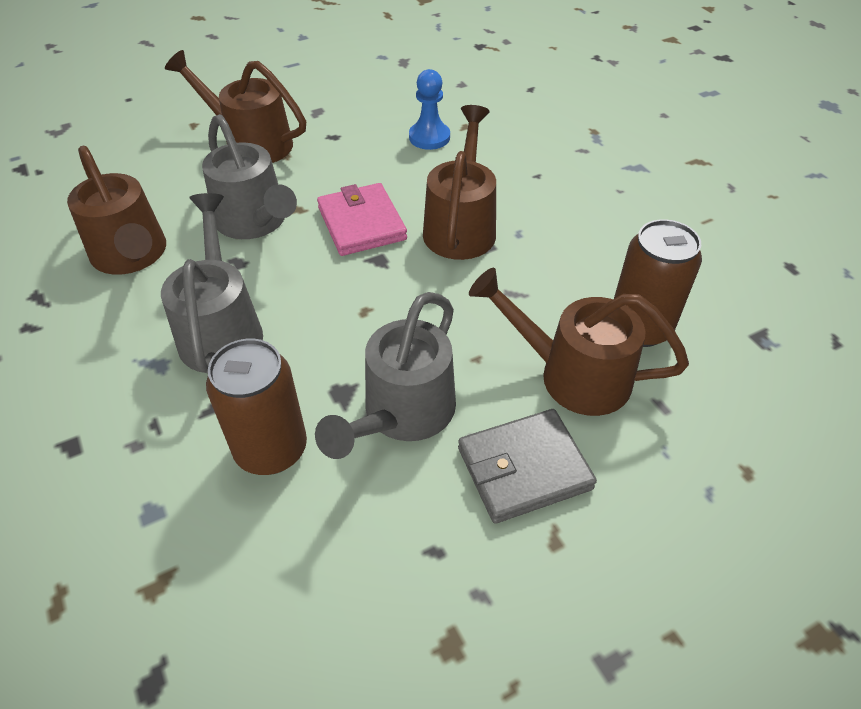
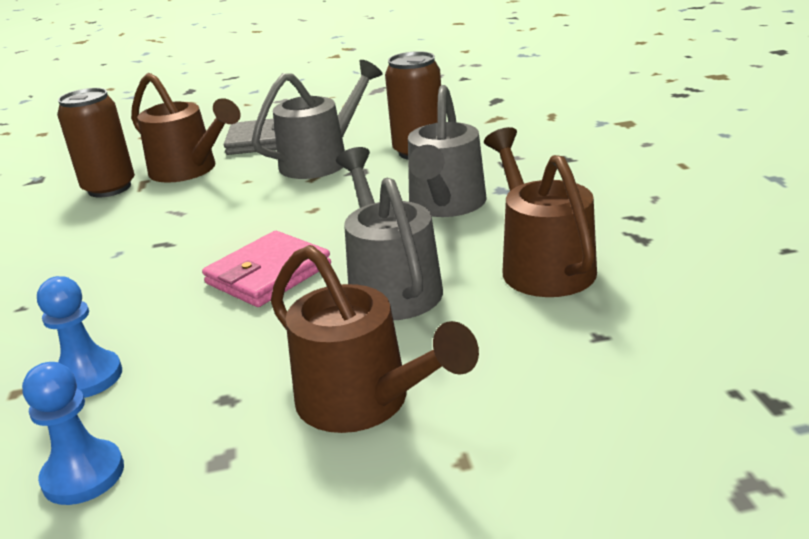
camera: 160 degrees left, 20 degrees down
pink wallet [317,183,407,256] -> pink wallet turned 45 degrees clockwise [202,231,331,307]
brown watering can [423,105,496,260] -> none
none -> blue pawn [22,362,124,505]

